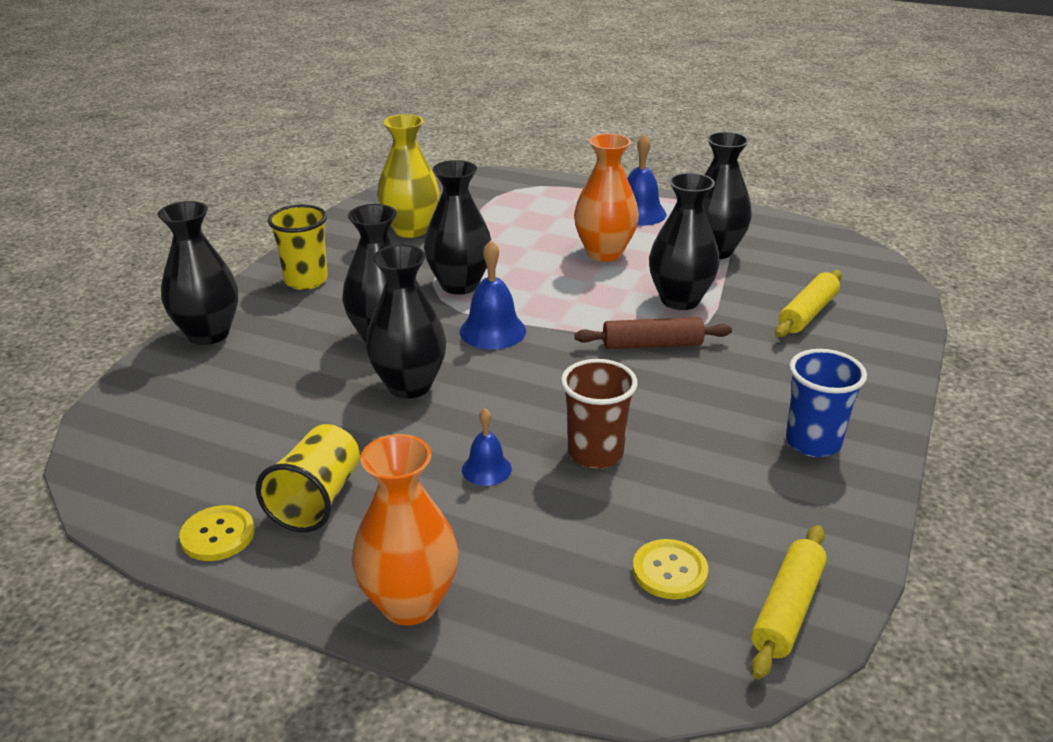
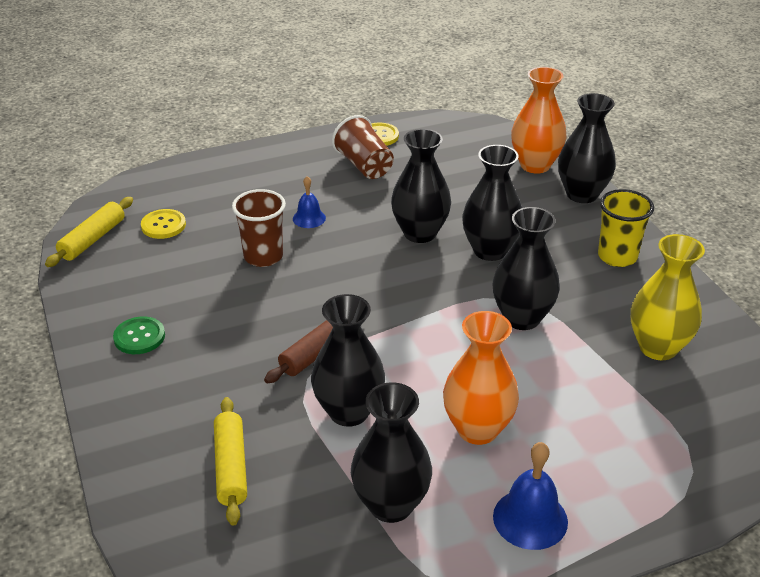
camera: 135 degrees right, 5 degrees up
yellow cup [256,424,360,532] -> brown cup [332,115,394,179]
orange vase [352,434,459,625] -> orange vase moved to [511,67,566,174]
blue bell [460,240,526,349] -> none
yellow rolling pin [751,525,827,679] -> yellow rolling pin turned 45 degrees clockwise [45,197,133,267]
blue cup [786,349,867,457] -> green button [113,316,165,354]

